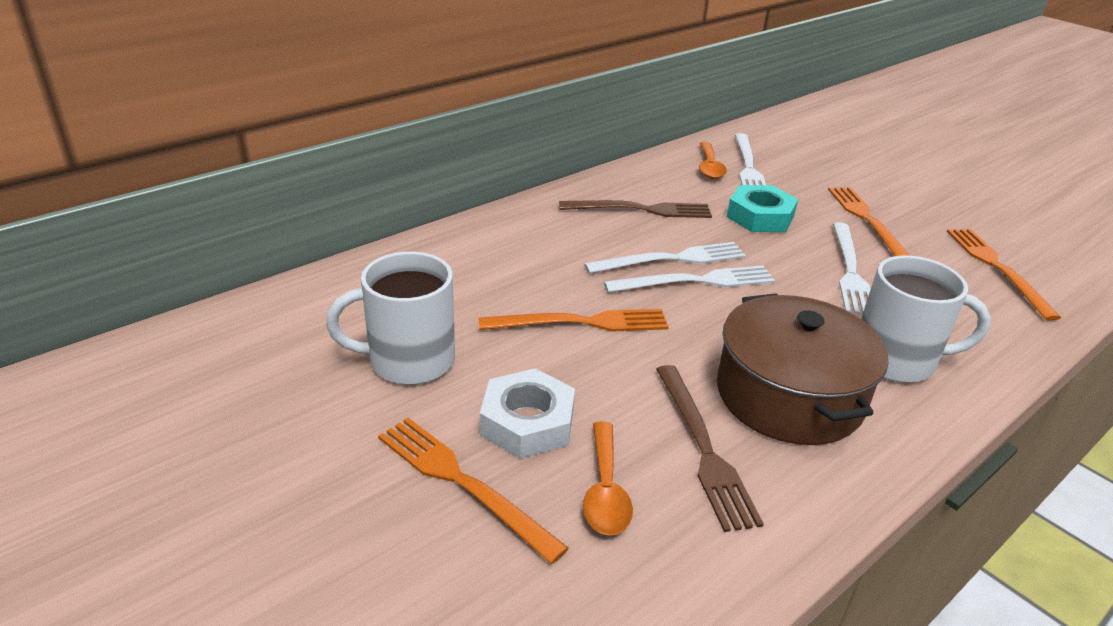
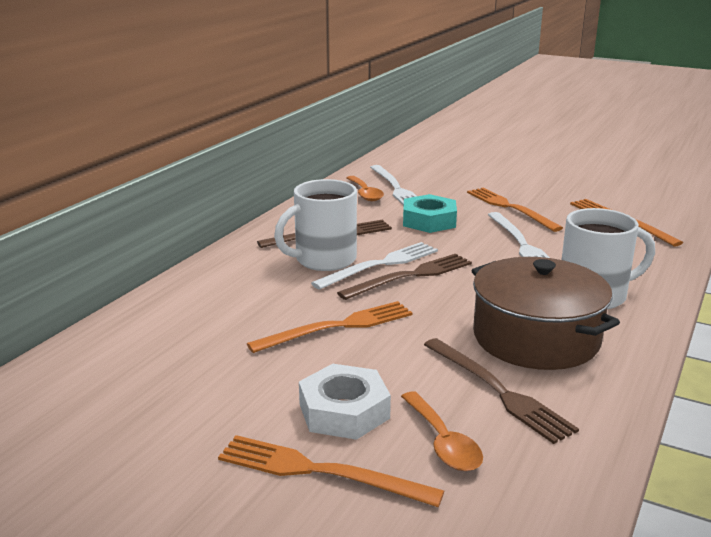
camera: 20 degrees left, 10 degrees down
white mug [326,252,455,385] -> white mug moved to [274,179,357,271]
white fork [604,265,775,293] -> brown fork [337,254,472,300]

